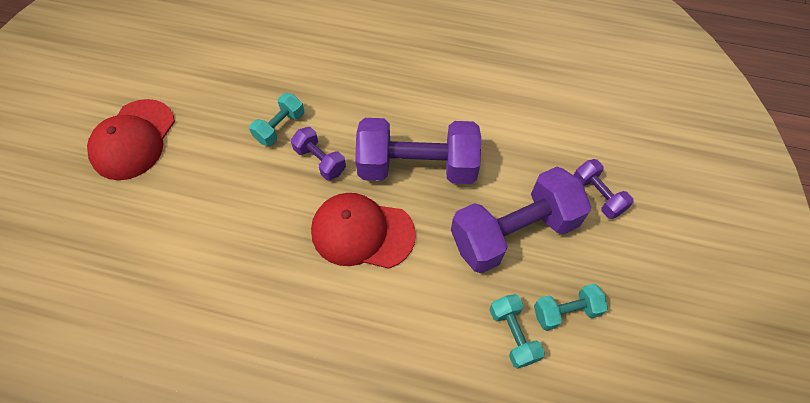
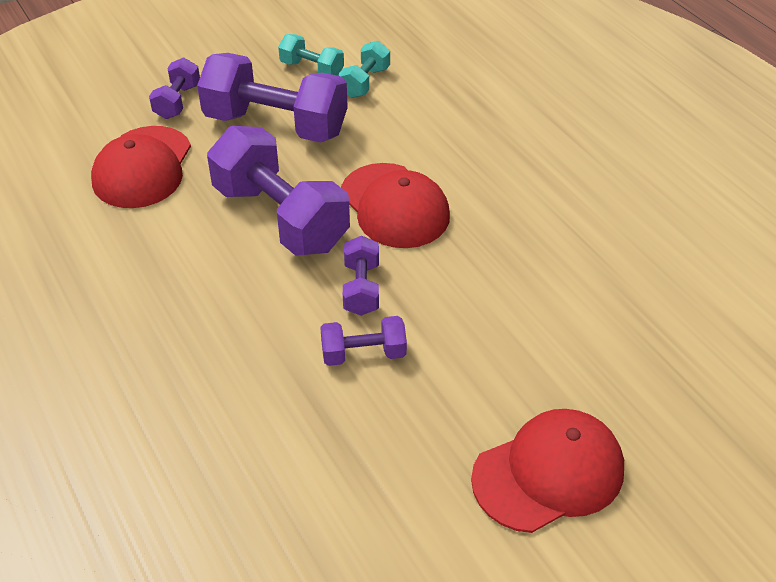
camera: 135 degrees left, 15 degrees down
turquoise dumbbell [249,93,304,146] -> purple dumbbell [320,316,407,366]
none -> red cap [91,126,191,208]

